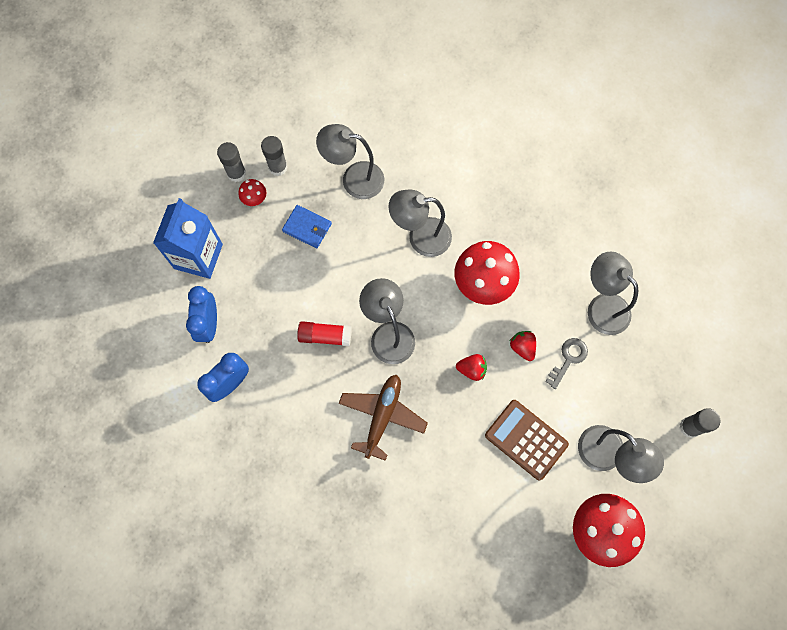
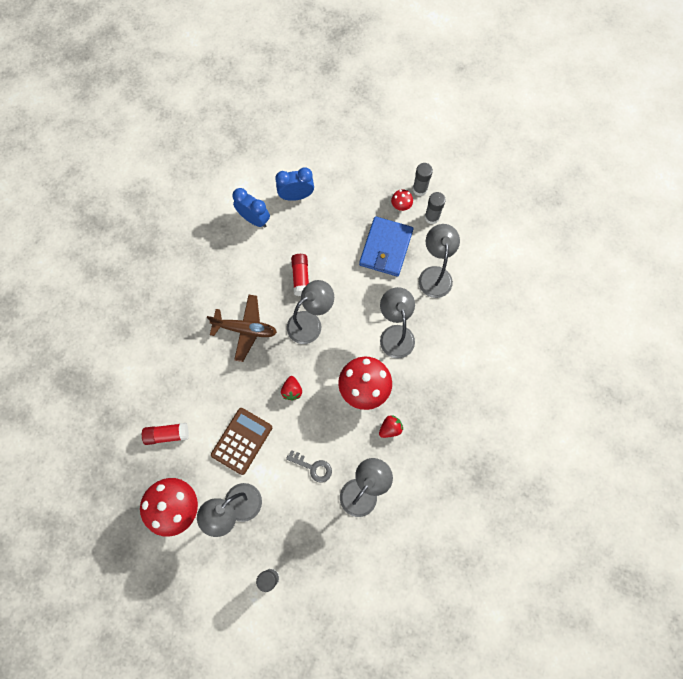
camera: 80 degrees right, 0 degrees up
blue carton [153,198,223,279] -> none
blue wallet [282,205,332,249] -> blue wallet [359,216,413,277], size x1.68
red strawberry [510,331,536,361] -> red strawberry moved to [379,415,403,438]
none -> red glue stick [142,423,189,445]

